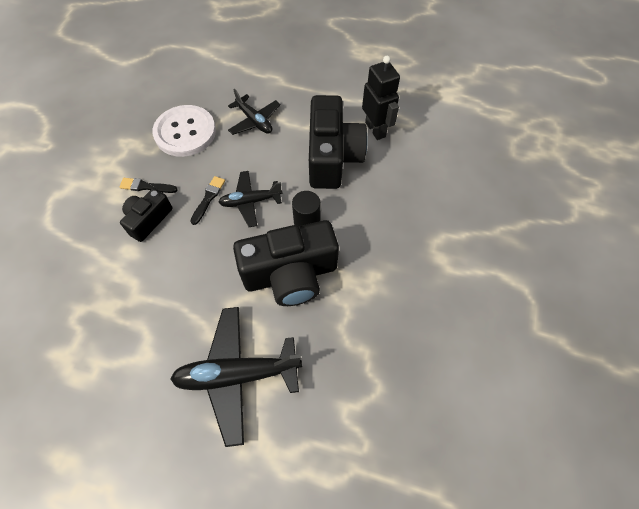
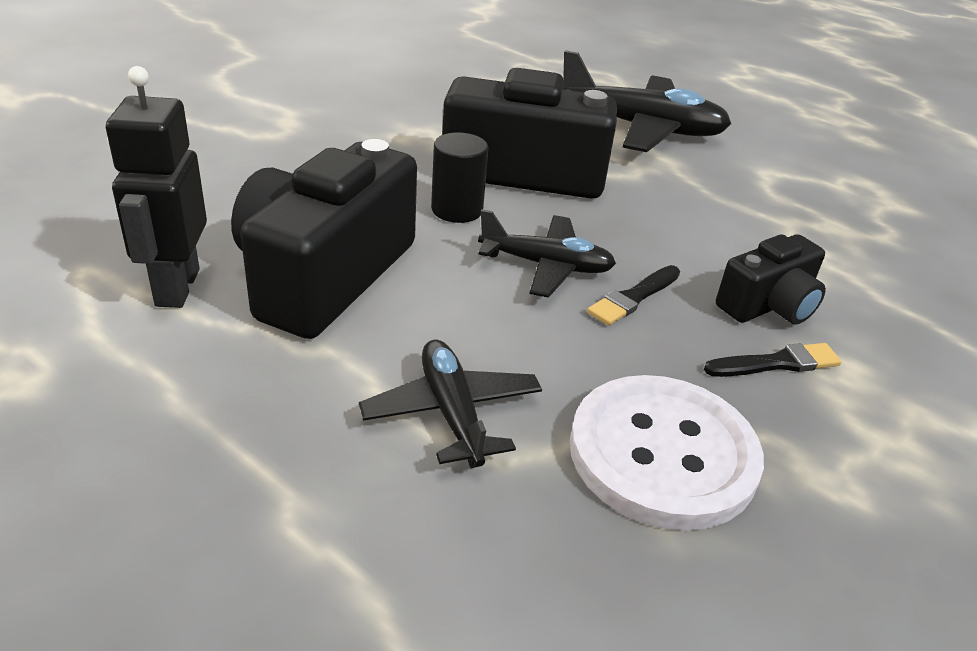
camera: 160 degrees left, 25 degrees down
black brush [119,178,178,193] -> black brush turned 45 degrees counterclockwise [704,343,842,377]

